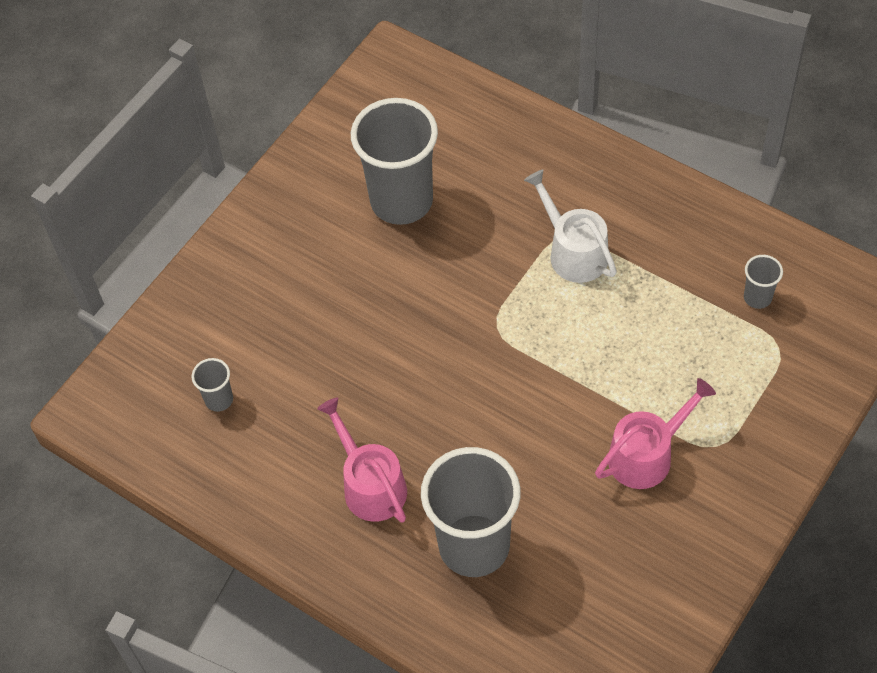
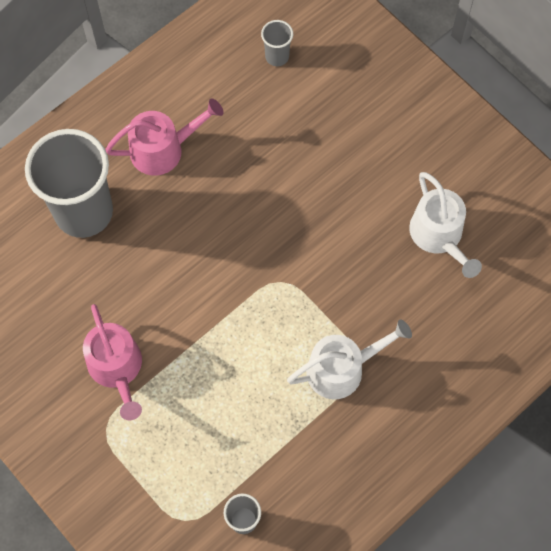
camera: 100 degrees right, 10 degrees up
grey cup [351,98,438,225] -> white watering can [409,172,482,278]

